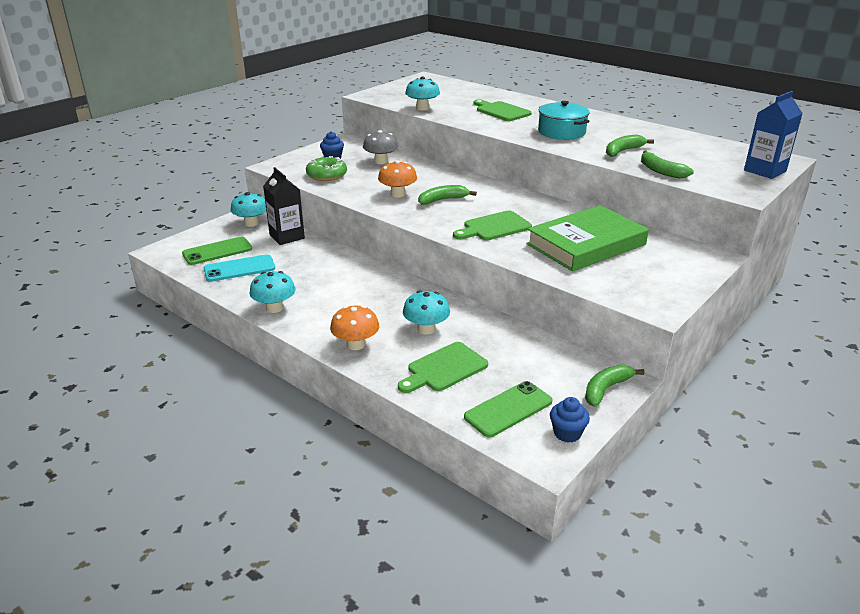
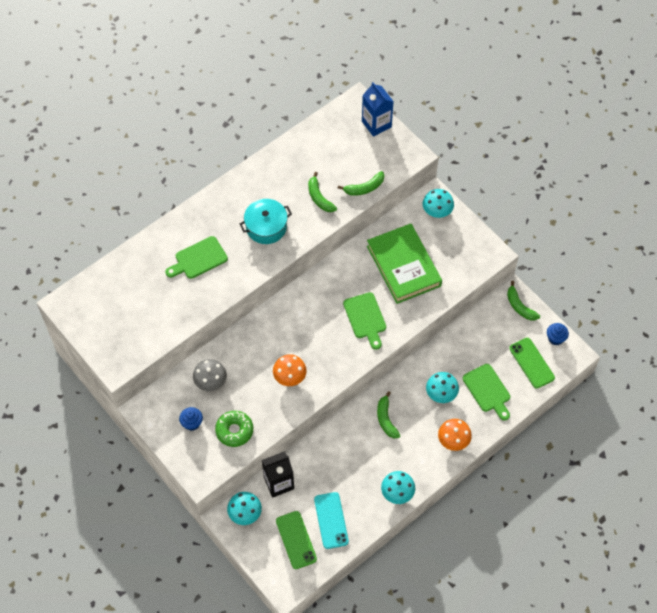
camera: 80 degrees left, 30 degrees up
turquoise mushroom [405,76,440,111] -> turquoise mushroom moved to [423,189,454,218]
green banana [418,185,477,205] -> green banana moved to [377,391,401,438]

